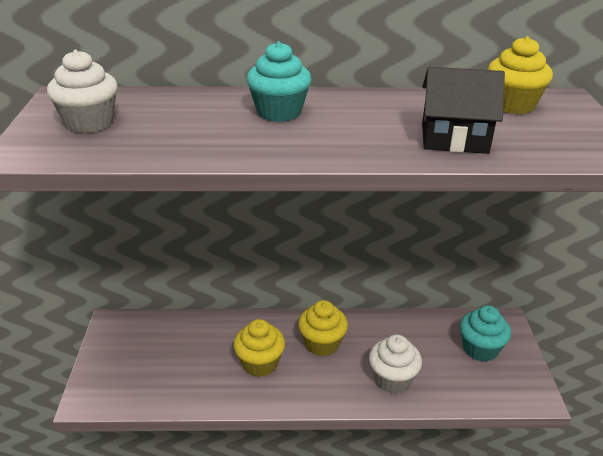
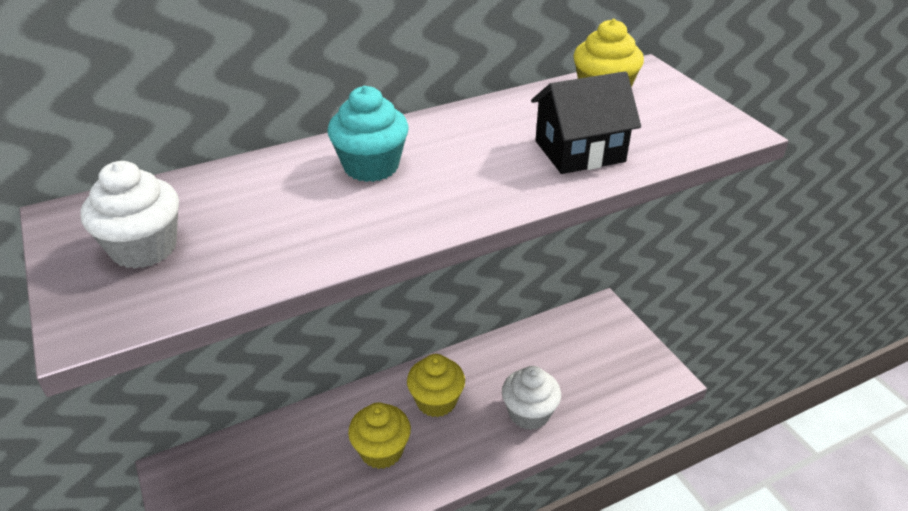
camera: 25 degrees left, 5 degrees up
turquoise cupcake [460,305,511,362] -> none

